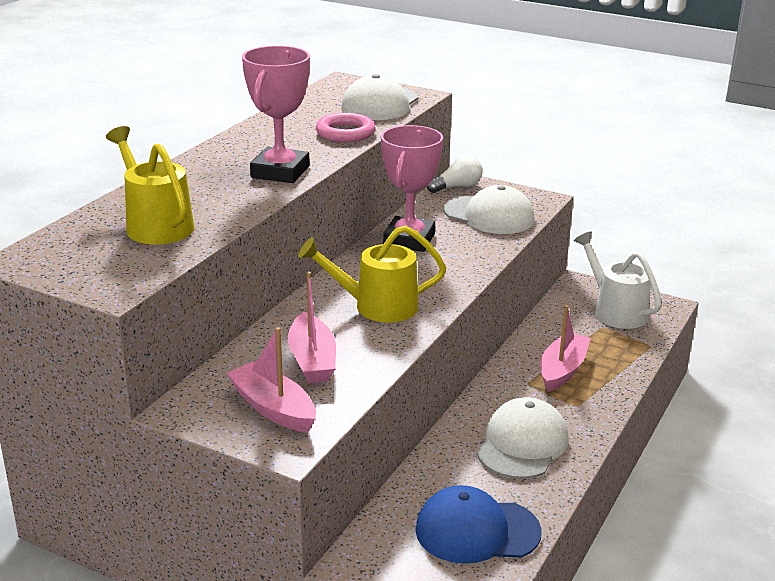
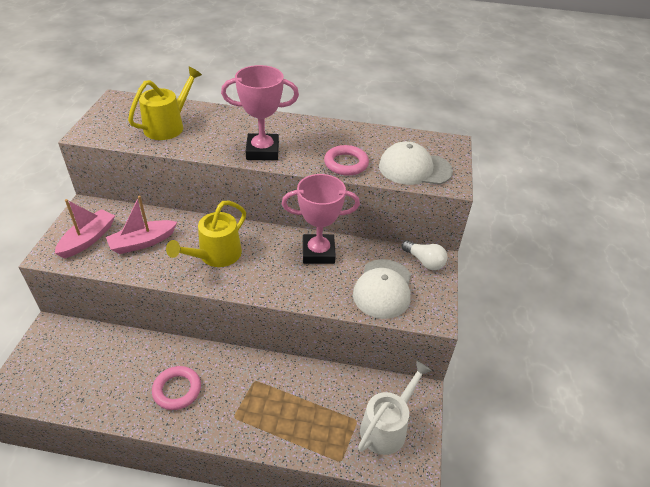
camera: 70 degrees right, 15 degrees up
yellow watering can [298,225,446,322] -> yellow watering can turned 120 degrees counterclockwise [166,201,246,267]
blue cap [415,485,542,564] -> none
white cap [477,397,569,479] -> pink ring [152,366,201,410]
pink boat [540,305,591,392] -> none

